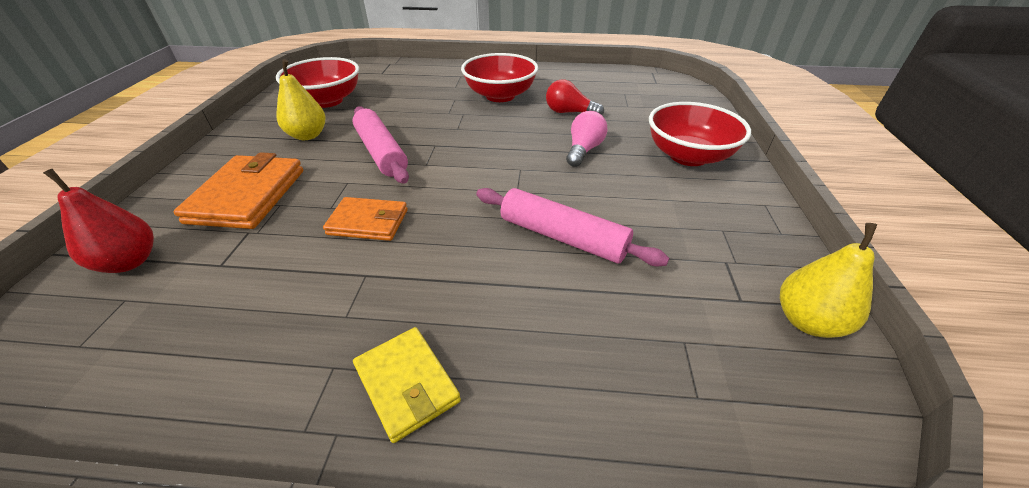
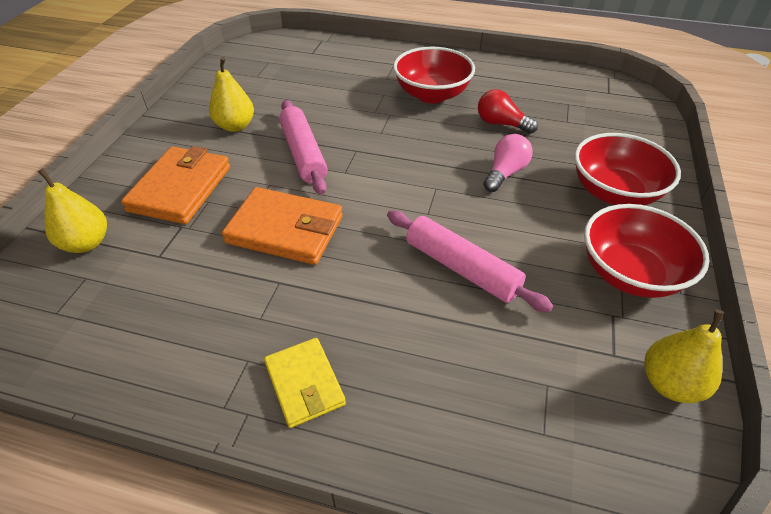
camera: 10 degrees right, 5 degrees up
red pear [43,169,154,273] -> yellow pear [38,168,107,253]
red bowl [276,57,359,108] -> red bowl moved to [584,204,709,298]
orange wallet [323,197,408,241] -> orange wallet [222,187,343,265], size x1.58

